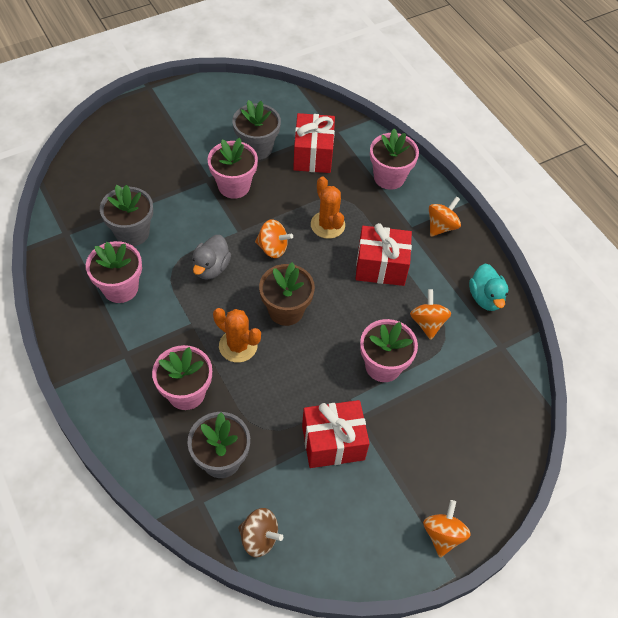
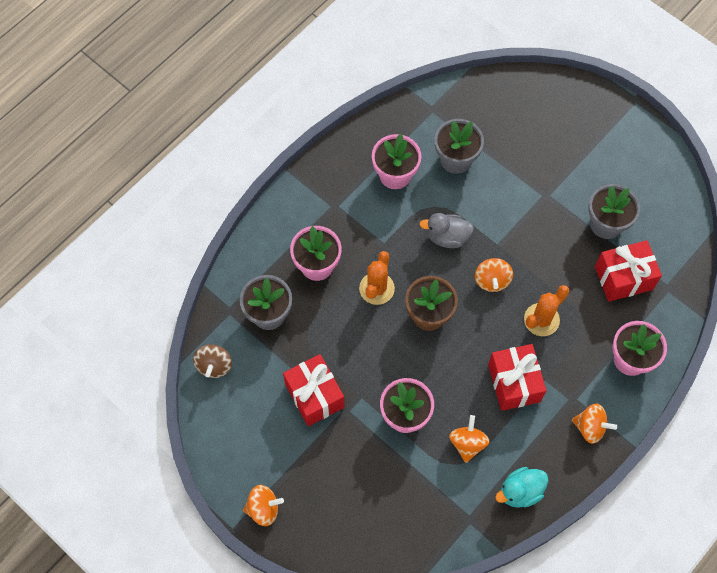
camera: 75 degrees right, 10 degrees up
pink flower pot [208,138,258,199] -> none
orange spinning top [410,289,451,340] -> orange spinning top turned 60 degrees counterclockwise [449,415,490,463]

